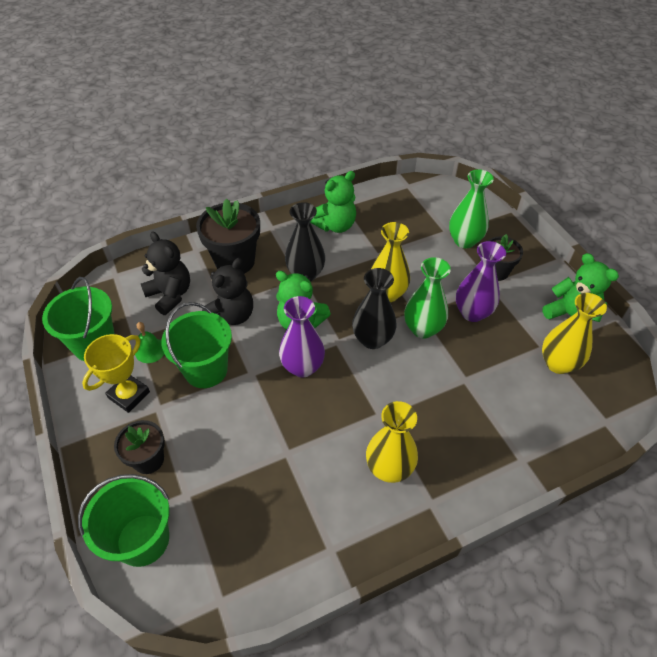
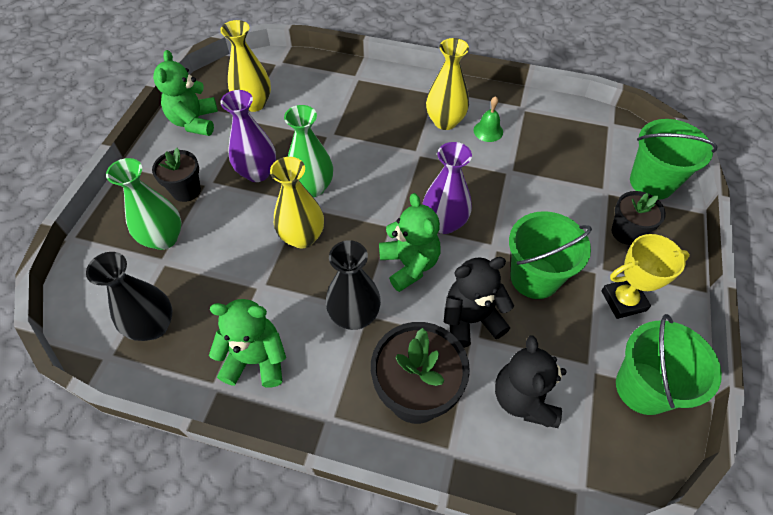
camera: 140 degrees left, 5 degrees up
green bell [135,322,164,363] -> green bell moved to [473,96,503,142]
black vase [352,268,397,349] -> black vase moved to [86,252,172,341]

